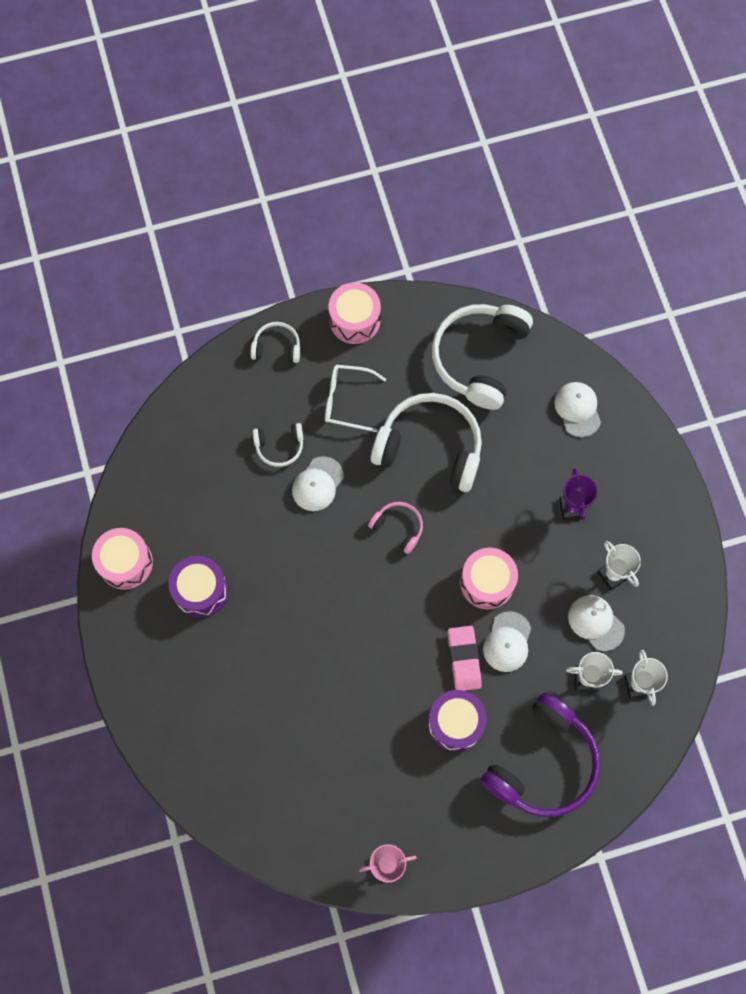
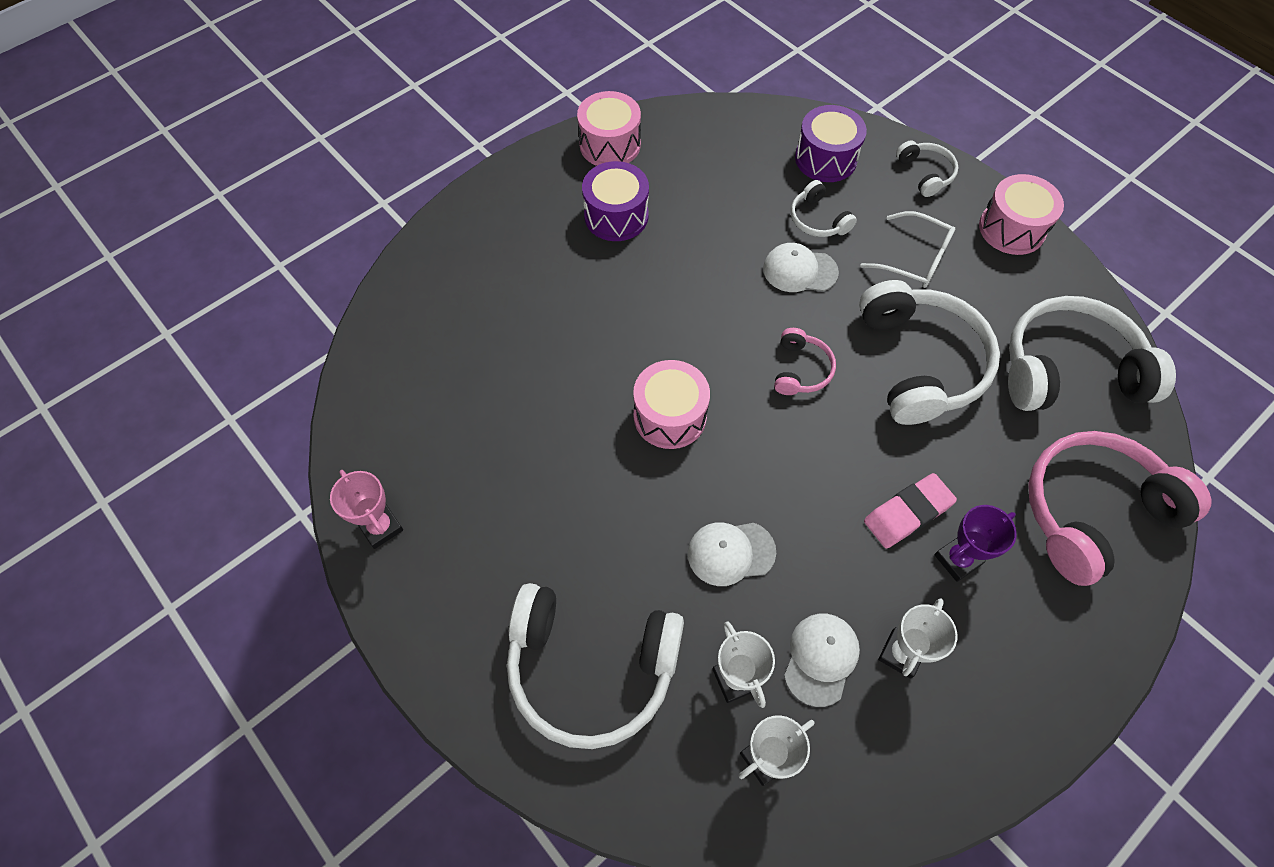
camera: 65 degrees right, 10 degrees down
white glasses [325,365,386,432] -> white glasses turned 135 degrees clockwise [860,211,955,288]
purple drum [428,690,487,751] -> purple drum moved to [795,105,867,182]
pink eraser [448,626,482,691] -> pink eraser moved to [864,473,957,548]
pink drum [460,548,518,609] -> pink drum moved to [633,360,710,449]
purple headphones [481,693,600,817] -> white headphones [507,583,684,749]
white cap [554,382,601,437] -> pink headphones [1028,431,1211,586]

